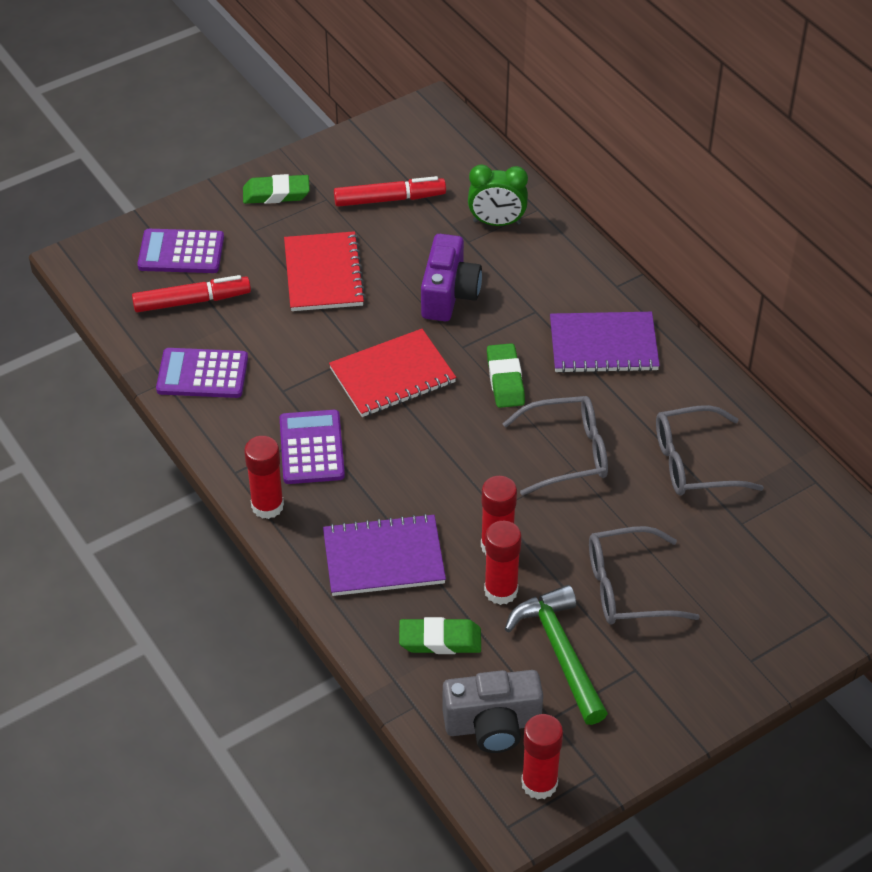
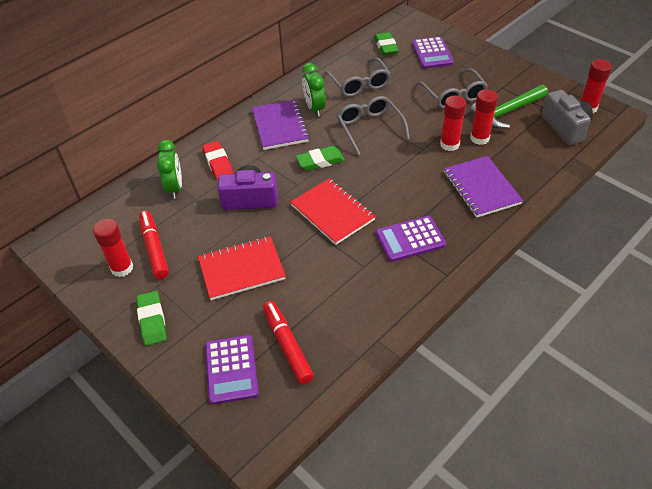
camera: 100 degrees left, 0 degrees up
purple calculator [156,348,248,398] -> purple calculator moved to [412,36,454,69]
red glue stick [244,436,284,519] -> red glue stick moved to [93,219,133,277]
green eraser [399,617,481,654] -> green eraser moved to [374,32,399,55]
none -> red eraser [202,141,233,180]
none -> green clock [302,63,326,117]

